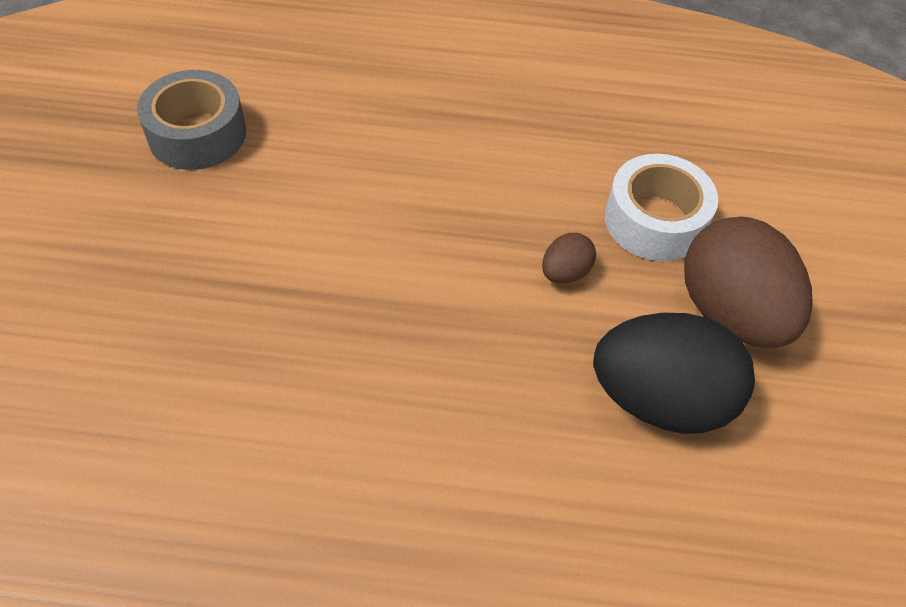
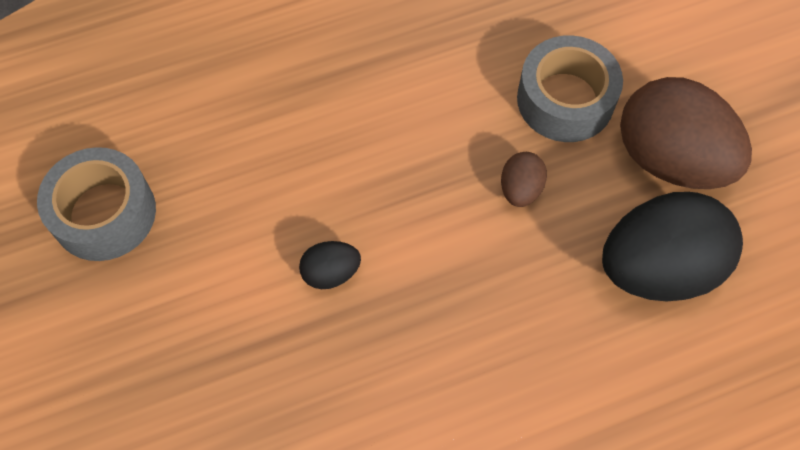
camera: 25 degrees left, 10 degrees up
white tape [605,154,718,261] -> grey tape [517,35,623,142]
none -> black egg [299,241,361,289]

